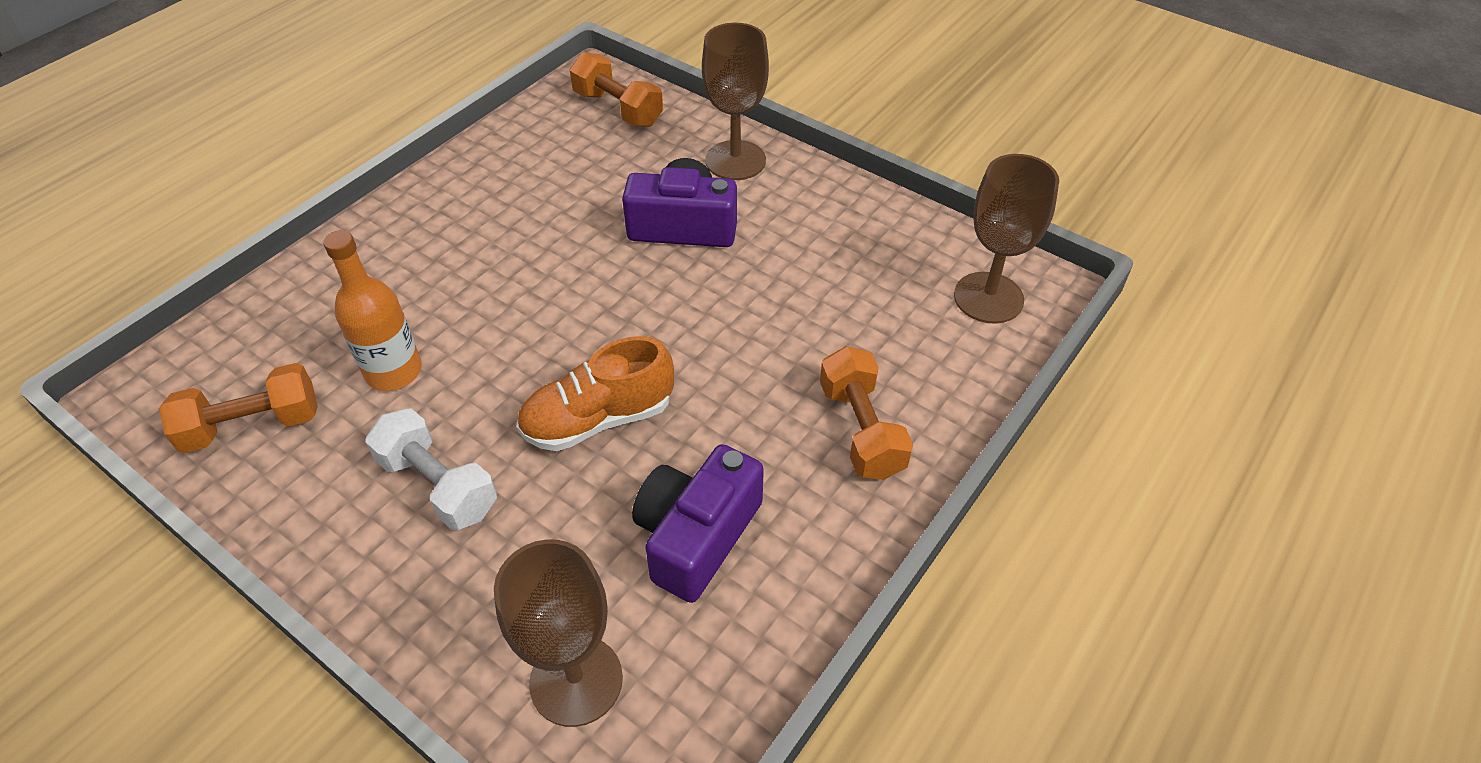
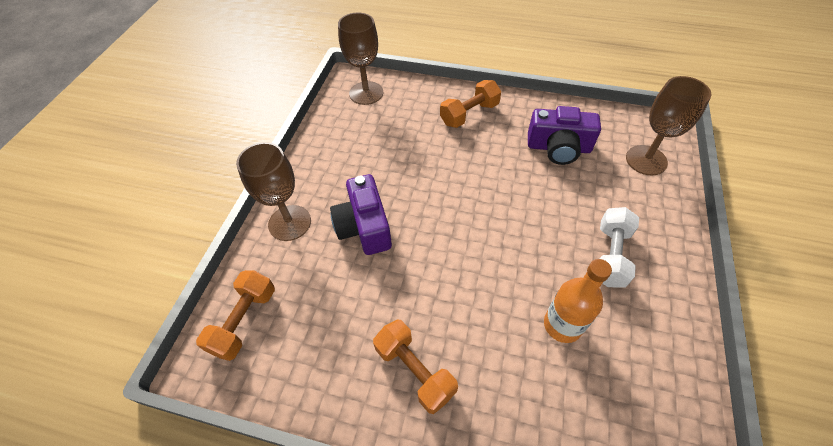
camera: 110 degrees left, 5 degrees up
orange dumbbell [159,363,318,453] -> orange dumbbell moved to [373,319,458,414]
orange shoe [517,336,674,451] -> none

